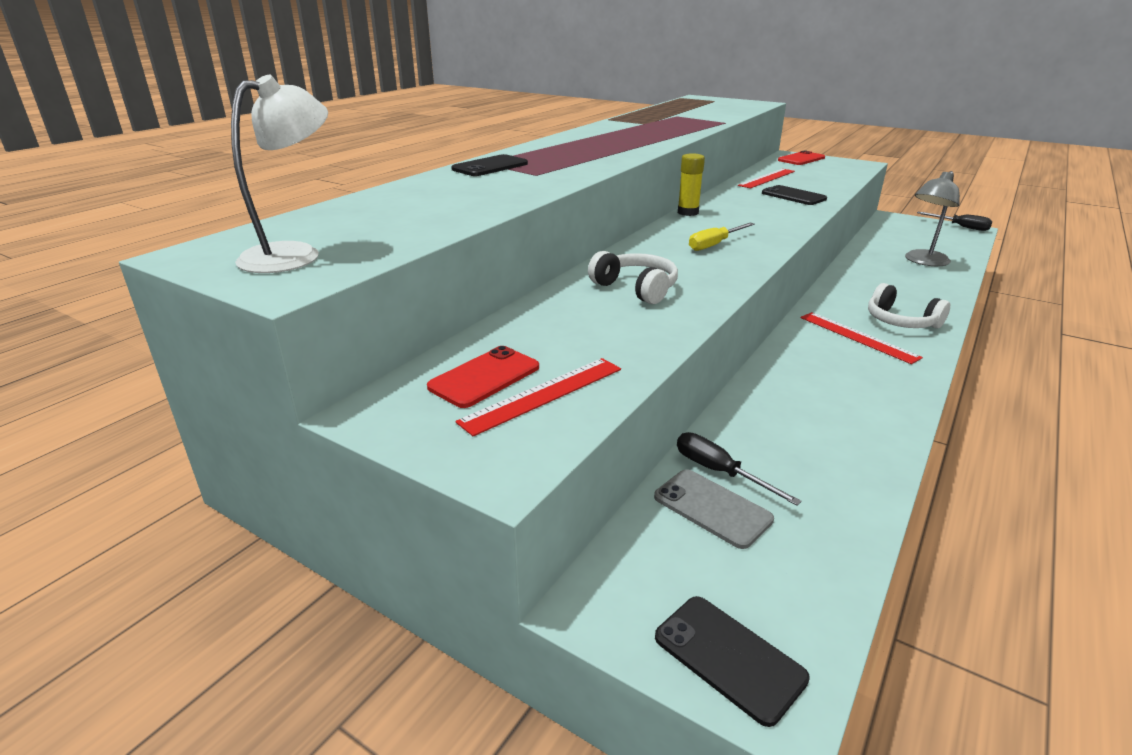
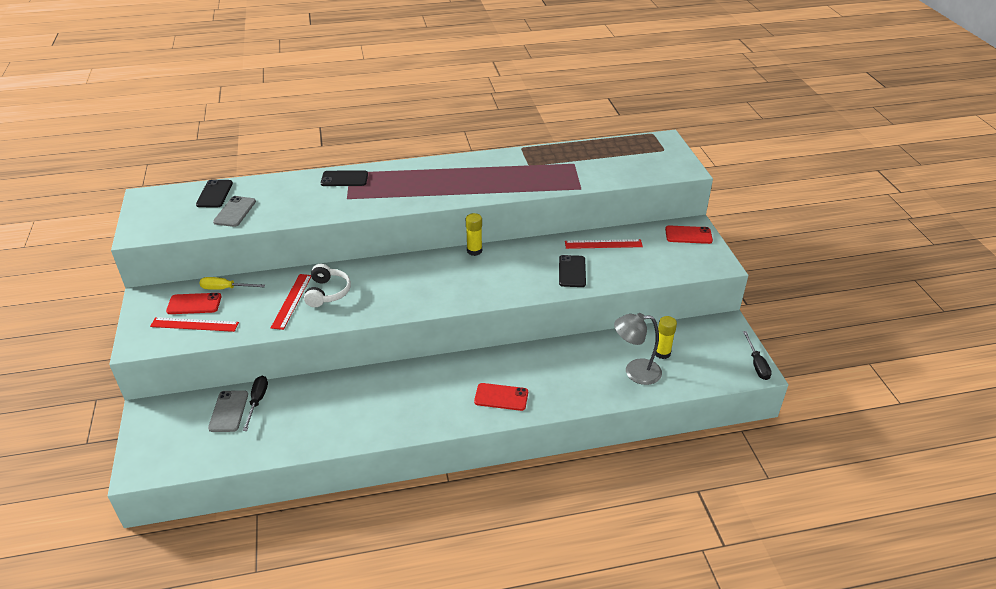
camera: 45 degrees right, 10 degrees up
white lamp [231,75,328,273] -> none
black phone [655,596,810,727] -> black phone moved to [196,179,233,207]
yellow screwdriver [689,222,755,251] -> yellow screwdriver moved to [199,277,265,290]
red ruler [800,312,923,364] -> red ruler moved to [271,274,311,330]
white headphones [868,283,950,329] -> red phone [474,383,528,411]
none -> grey phone [213,196,256,227]
none -> yellow glue stick [655,316,677,359]

